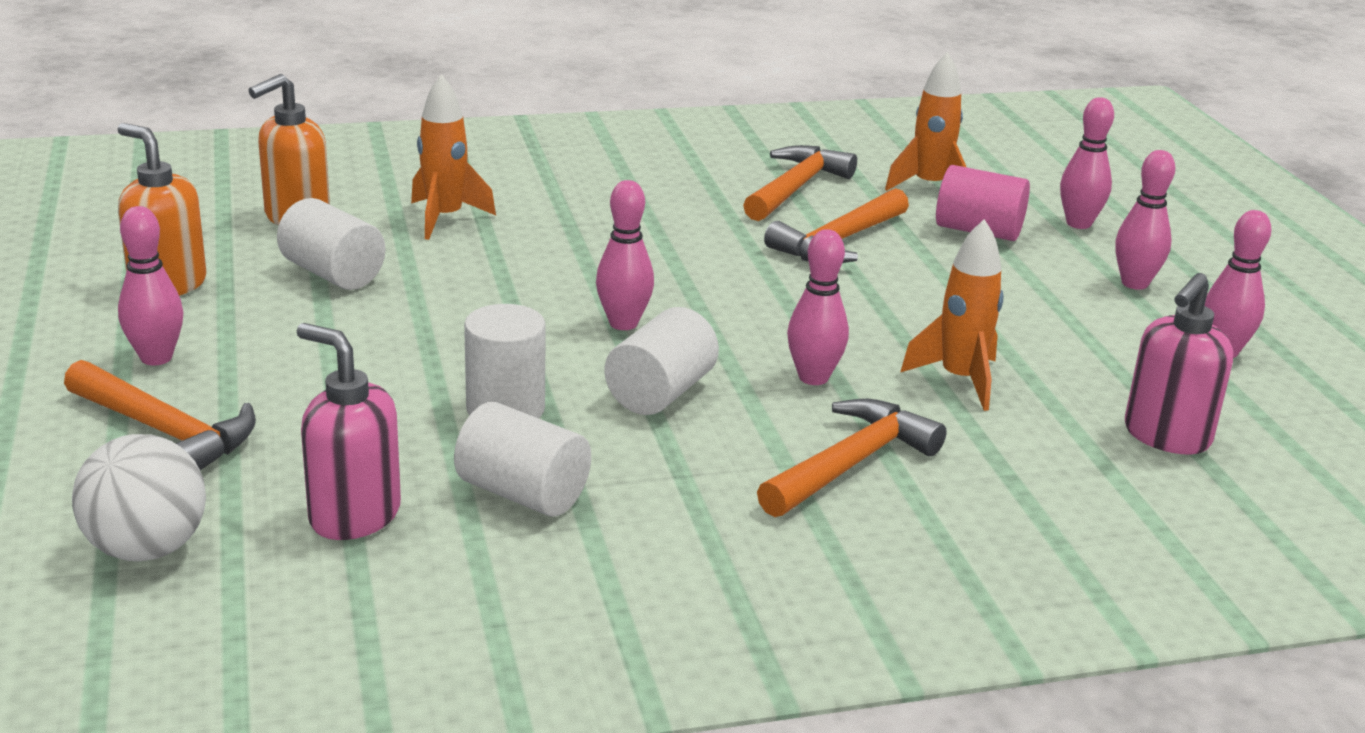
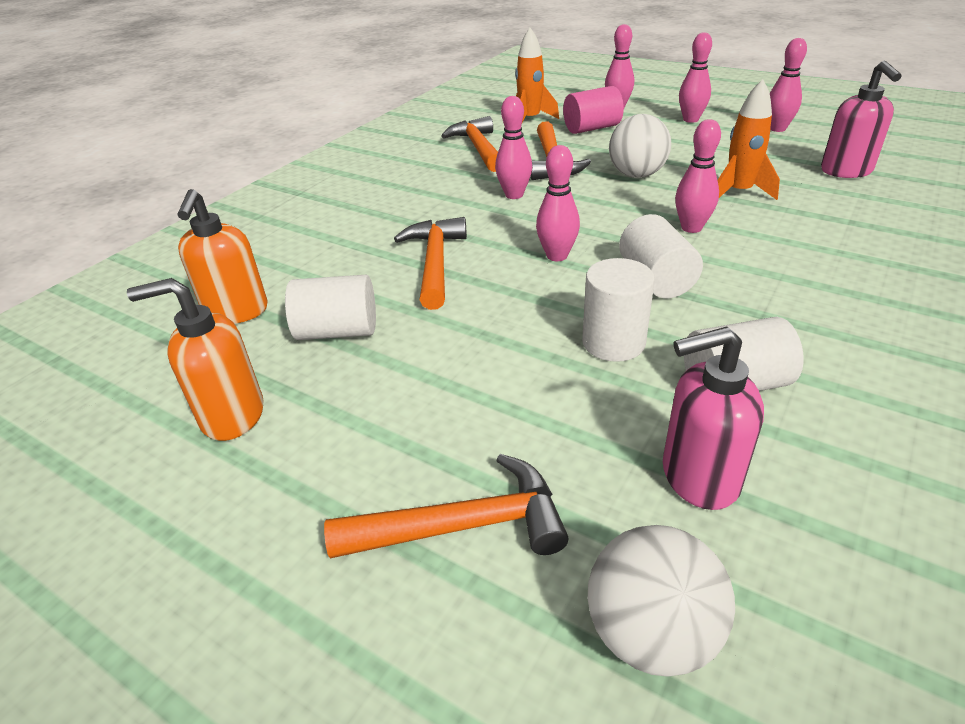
camera: 40 degrees left, 10 degrees up
pink bowling pin [118,206,184,365] -> pink bowling pin moved to [495,96,532,199]
orange rocket [411,74,496,240] -> none
orange hammer [757,399,947,517] -> orange hammer moved to [394,217,467,310]
none -> white ball [609,114,671,178]

